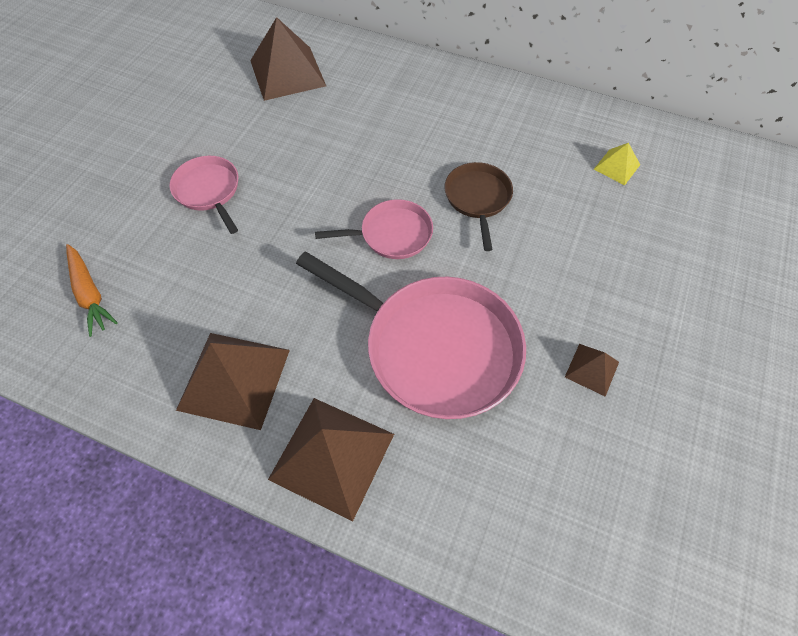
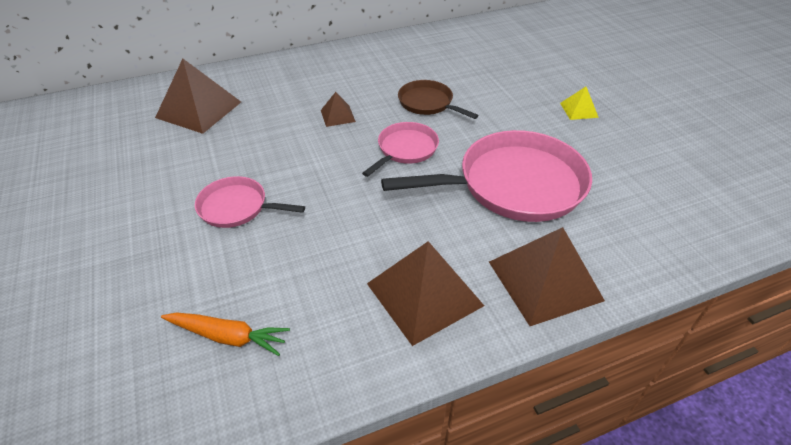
camera: 45 degrees left, 15 degrees down
brown pyramid [565,344,619,397] -> brown pyramid moved to [321,92,356,127]
yellow pyramid [594,143,640,185] -> yellow pyramid moved to [560,87,599,120]

